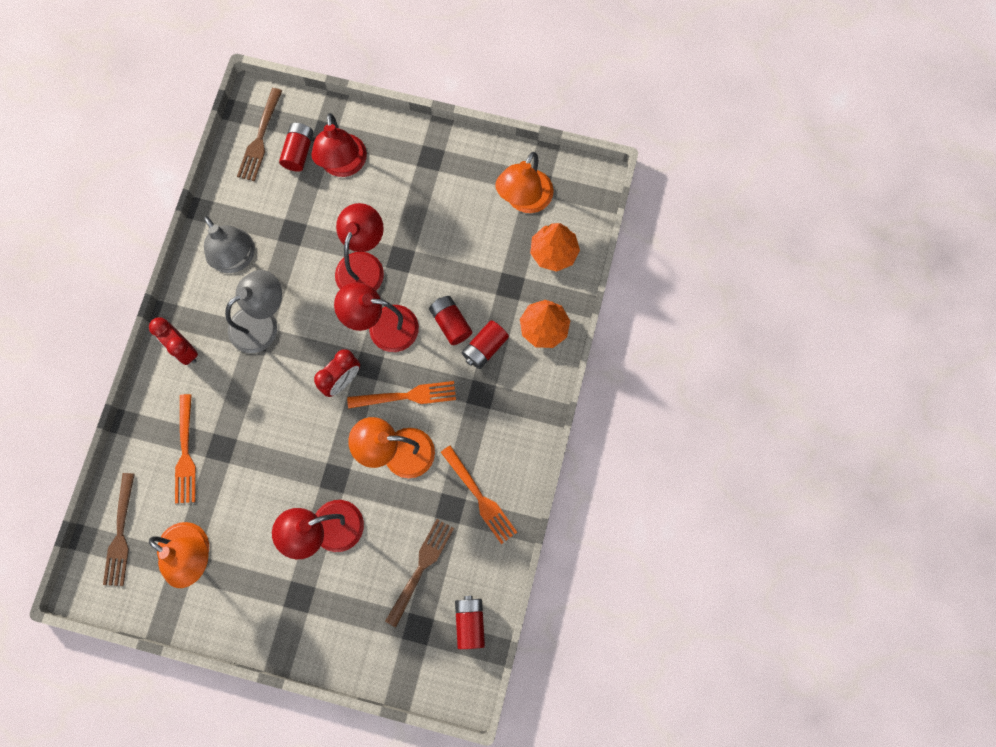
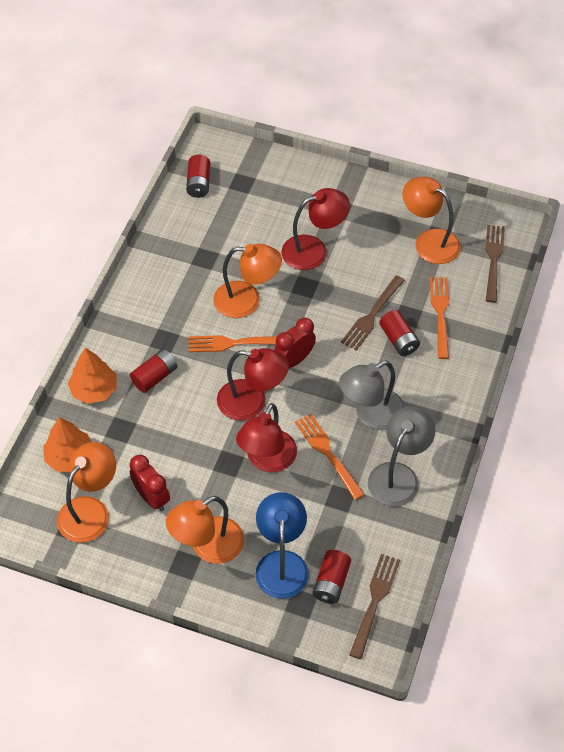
camera: 175 degrees left, 20 degrees down
red clock [149,317,198,365] -> red clock moved to [129,455,170,511]
grey lamp [204,216,255,273] -> grey lamp turned 60 degrees clockwise [368,406,436,507]
red lamp [311,113,367,177] -> blue lamp [255,492,309,599]
brown fork [385,519,454,627] -> brown fork moved to [341,275,405,351]
red battery [429,296,472,345] -> red battery moved to [379,310,420,356]
orange fork [441,446,517,544] -> orange fork moved to [295,414,365,500]
none -> orange lamp [166,496,244,564]

